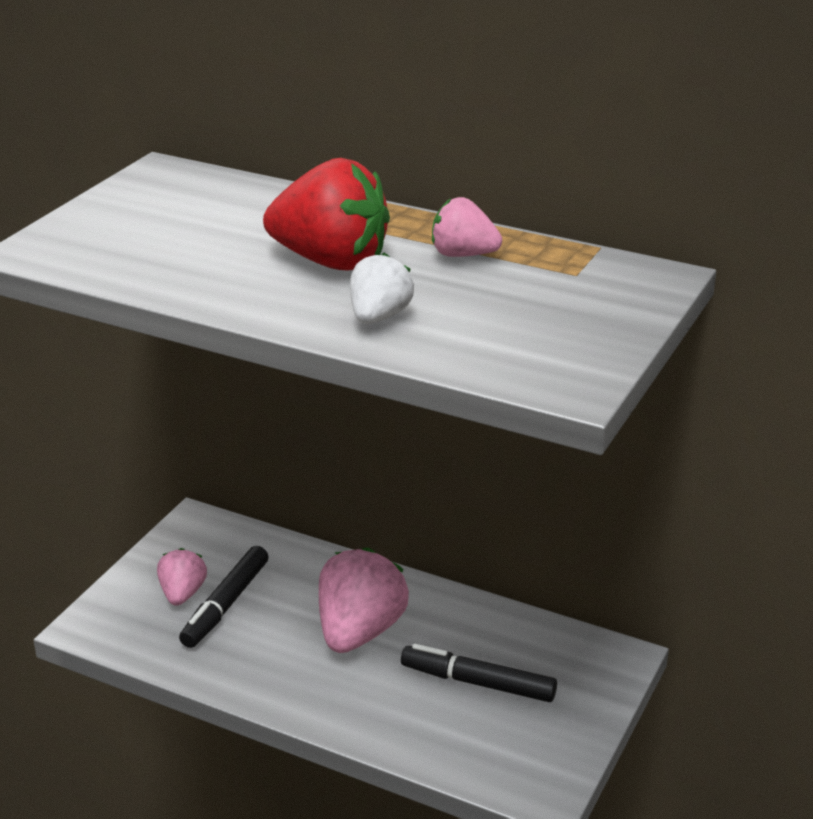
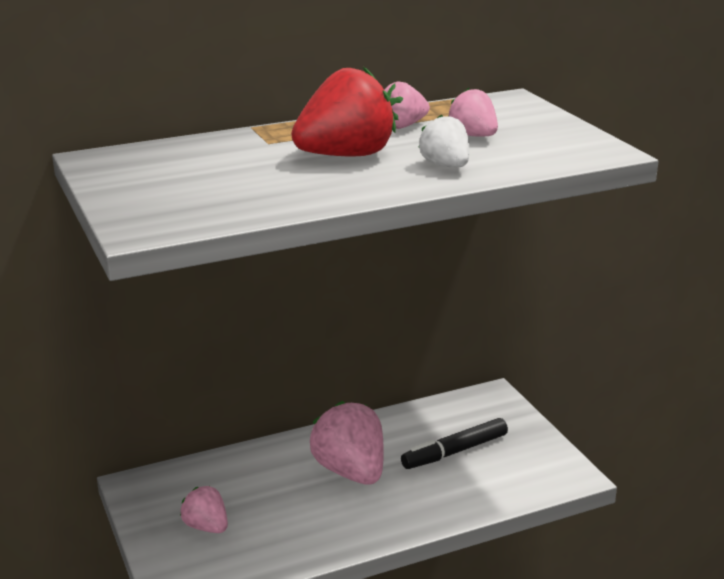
camera: 50 degrees left, 5 degrees down
black marker [179,546,269,648] -> none
none -> pink strawberry [448,88,498,137]

